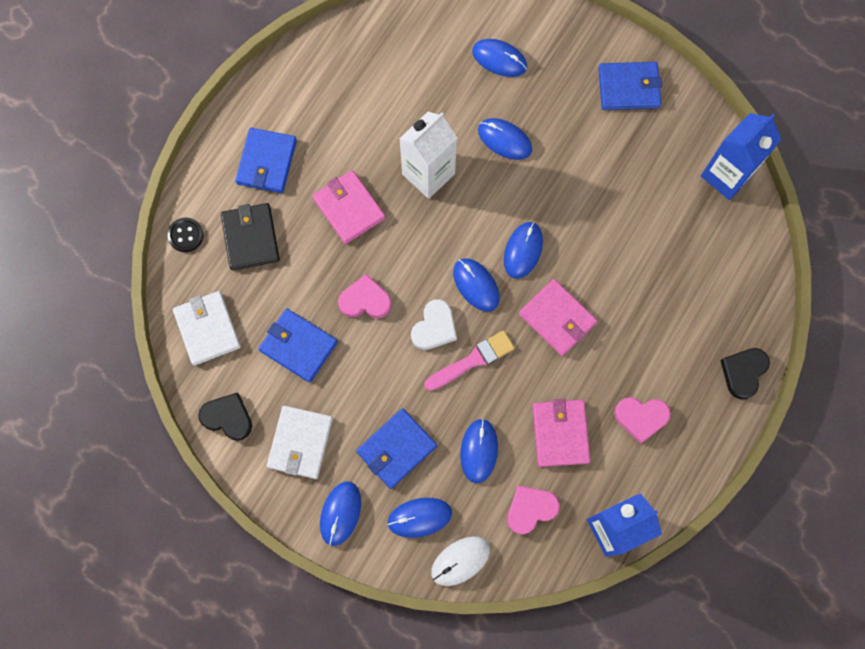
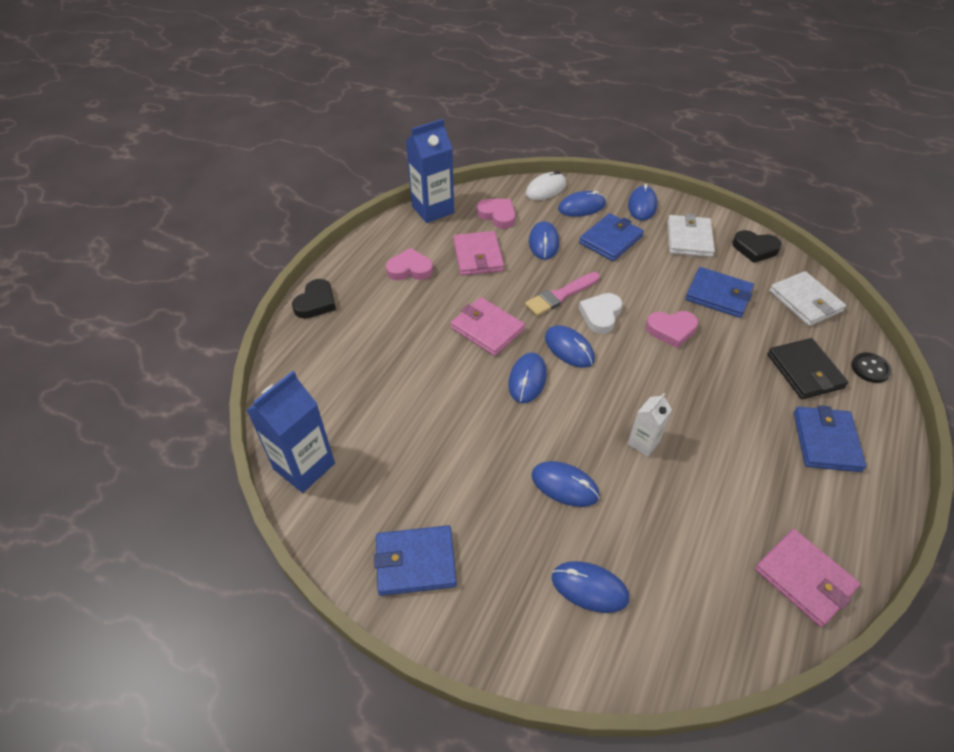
camera: 175 degrees right, 25 degrees down
pink wallet [312,170,385,244] -> pink wallet moved to [755,529,860,627]
white carton [399,112,457,199] -> white carton [628,393,672,457], size x0.55
pink heart [507,485,560,535] -> pink heart turned 105 degrees counterclockwise [477,199,515,229]

